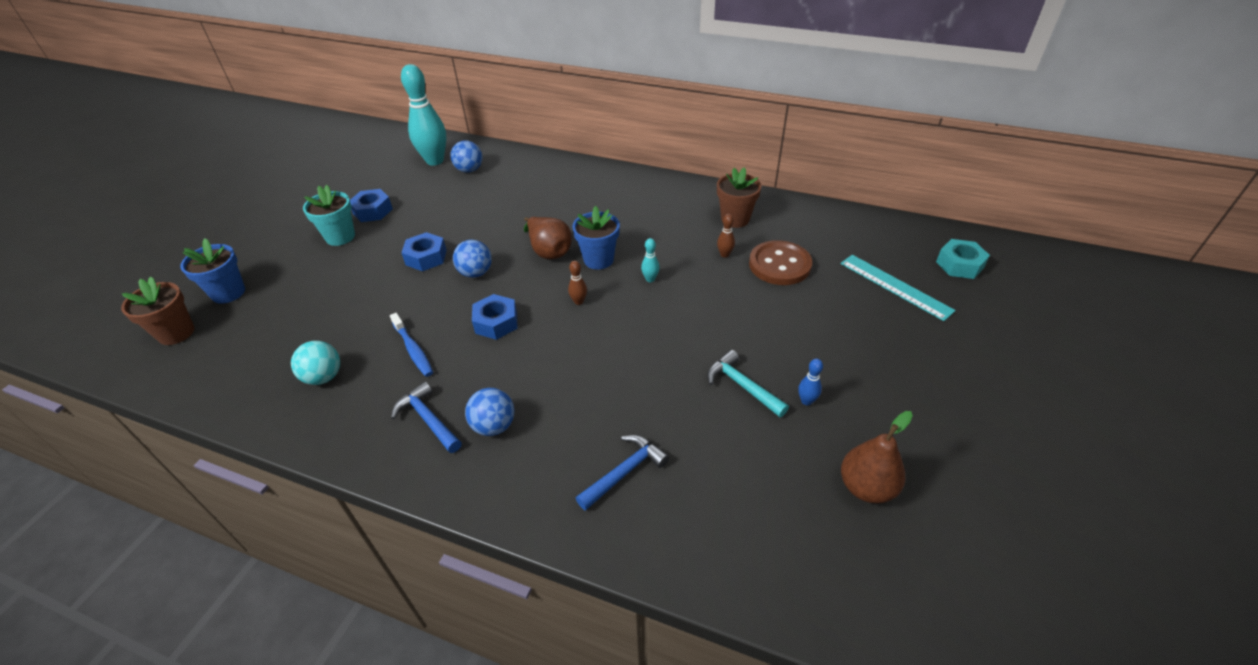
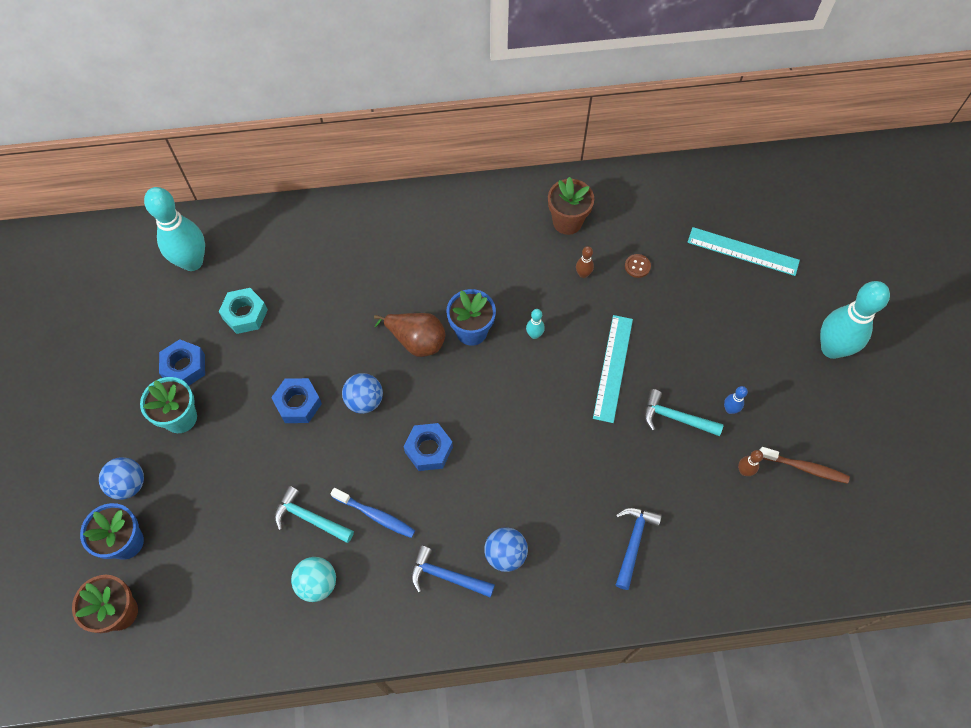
camera: 30 degrees left, 20 degrees up
blue ball [450,141,482,173] -> blue ball moved to [99,457,144,500]
brown bowling pin [568,261,587,305] -> brown bowling pin moved to [738,450,763,476]
brown button [749,240,812,285] -> brown button [625,254,651,278], size x0.42
brown pear [841,411,913,503] -> brown toothbrush [760,447,850,484]
turquoise nut [936,239,990,279] -> turquoise nut moved to [219,288,268,334]
none -> turquoise hammer [274,486,354,543]
none -> turquoise ruler [593,315,633,423]
none -> turquoise bowling pin [820,281,890,359]

